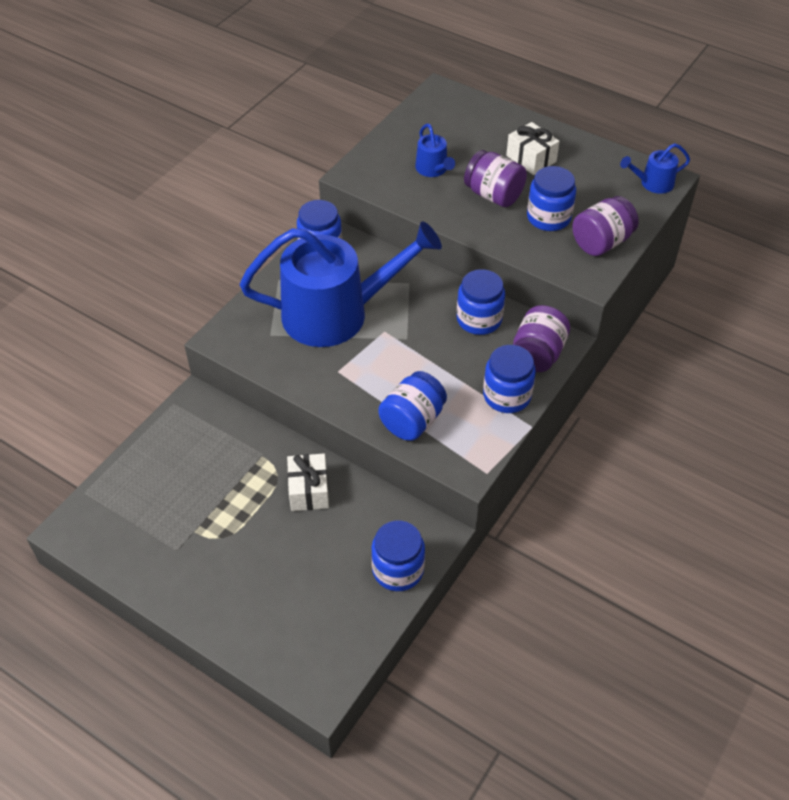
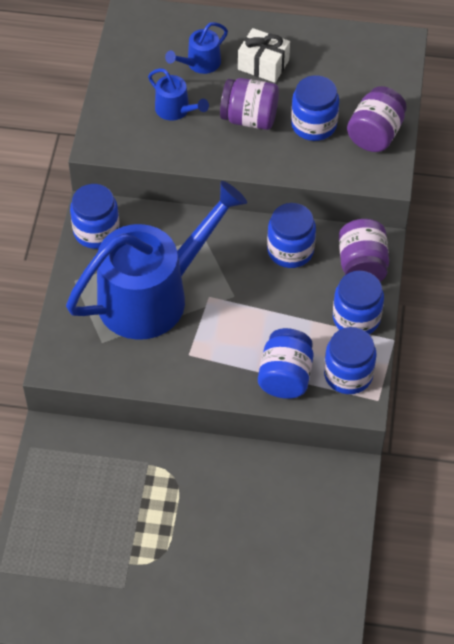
camera: 25 degrees left, 5 degrees up
white gift [287,454,329,511] -> none
blue jar [371,520,425,591] -> blue jar moved to [324,327,377,394]
blue watering can [620,143,690,194] -> blue watering can moved to [165,22,228,74]

